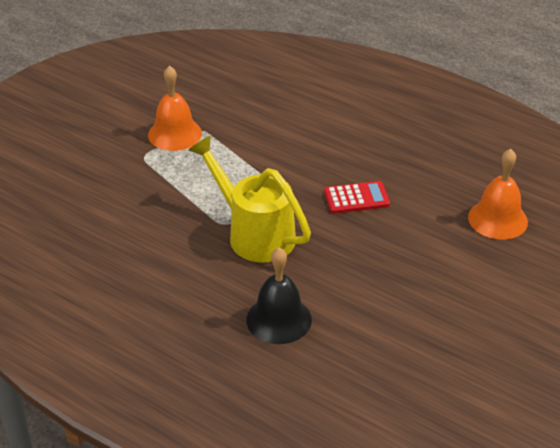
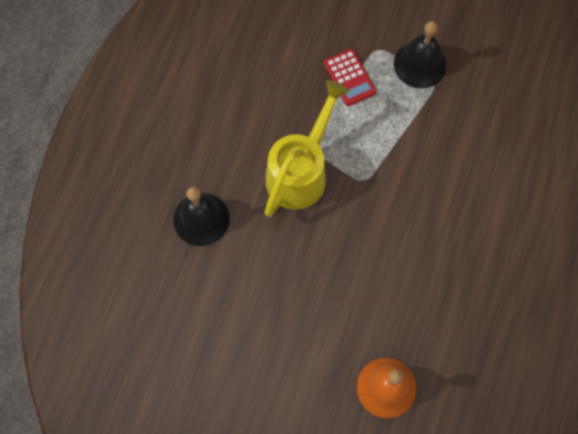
camera: 75 degrees right, 30 degrees up
orange bell [148,65,202,151] -> black bell [394,21,447,89]
red calculator [324,181,390,214] -> red calculator moved to [323,49,376,106]

